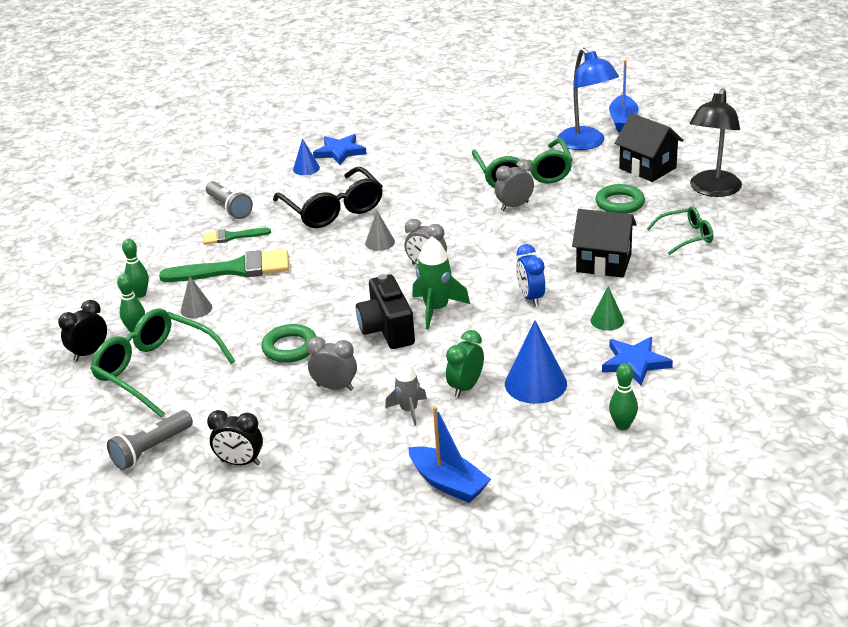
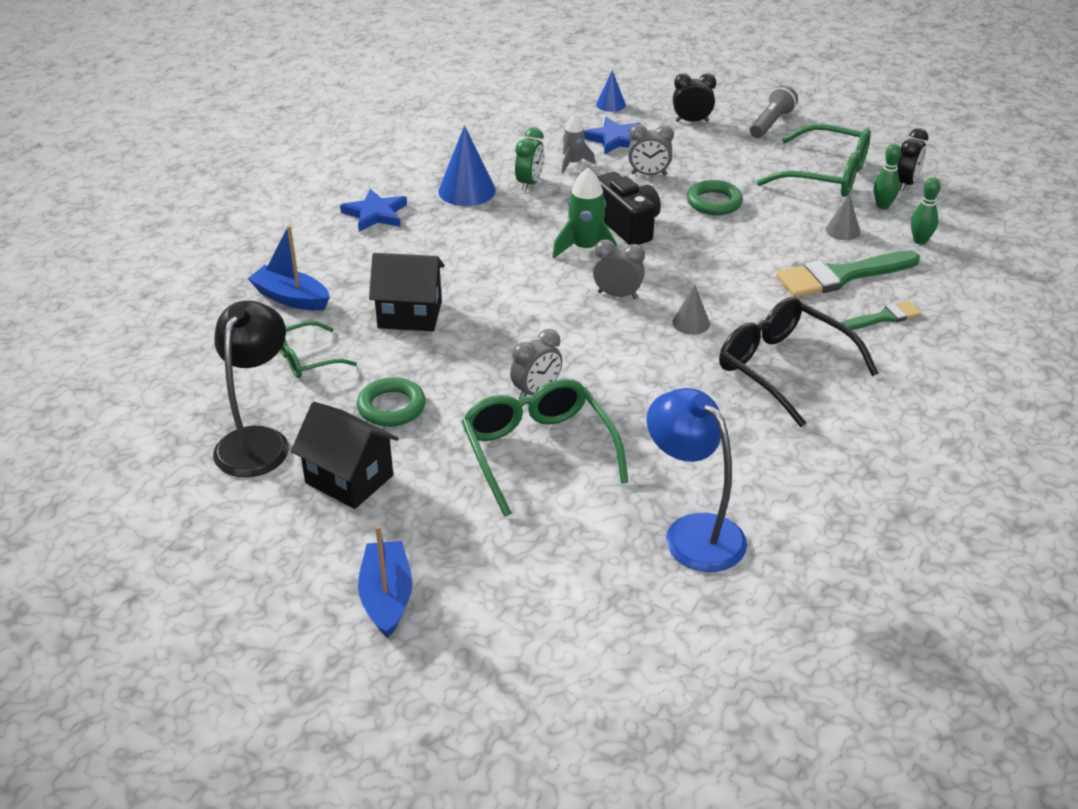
camera: 165 degrees right, 5 degrees up
grey flashlight [206,181,253,219] -> none
blue cone [293,138,320,175] -> blue cone moved to [596,70,626,112]
blue star [313,134,367,165] -> blue star moved to [584,117,641,154]
blue boat [408,406,491,503] -> blue boat moved to [248,225,330,311]
blue clock [516,244,545,306] -> none
blue lamp [557,48,619,150] -> blue lamp moved to [647,388,747,572]
green cone [591,286,624,331] -> none
green bowling pin [609,363,638,430] -> none

